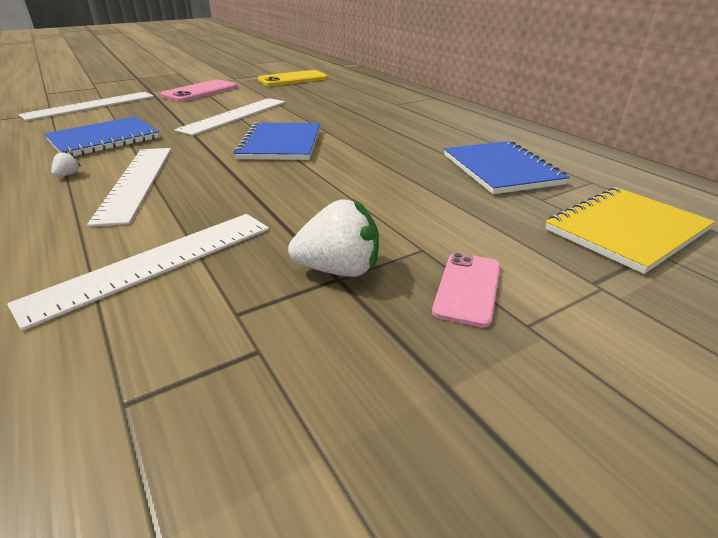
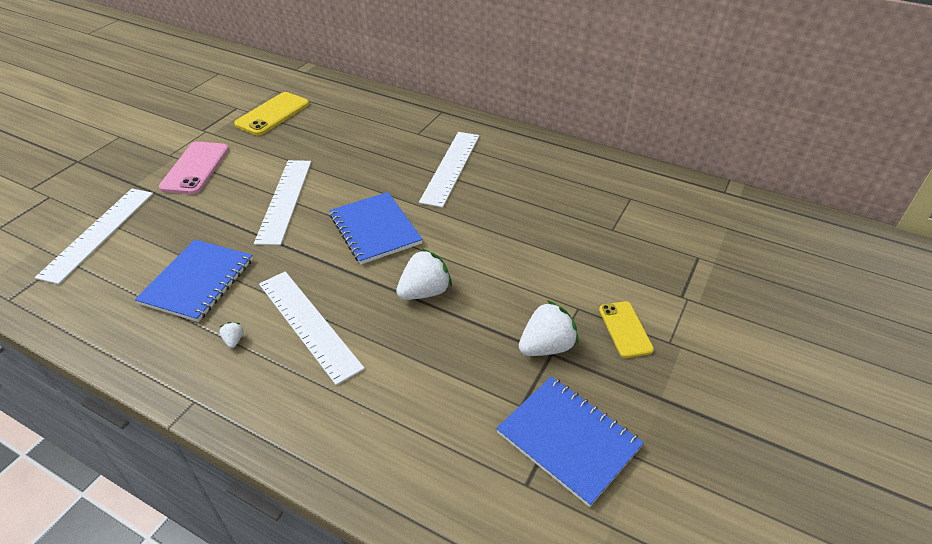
camera: 30 degrees left, 10 degrees up
white ruler [7,214,269,331] -> white ruler moved to [419,132,479,208]
pink phone [432,253,501,328] -> yellow phone [599,301,654,358]
blue notebook [444,141,570,194] -> blue notebook moved to [496,376,644,507]
yellow notebook [545,187,715,274] -> none
none -> white strawberry [396,249,452,300]

